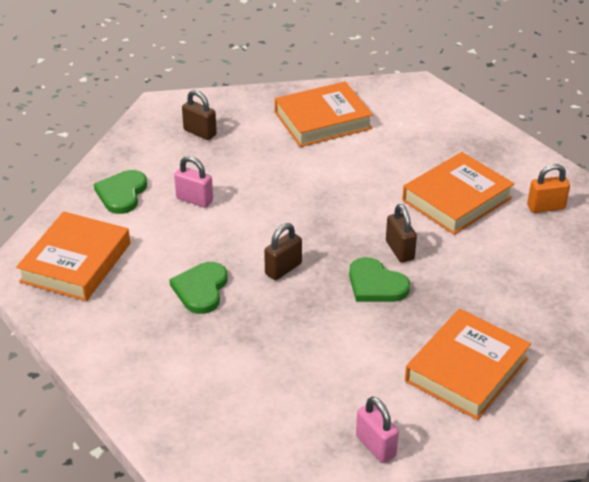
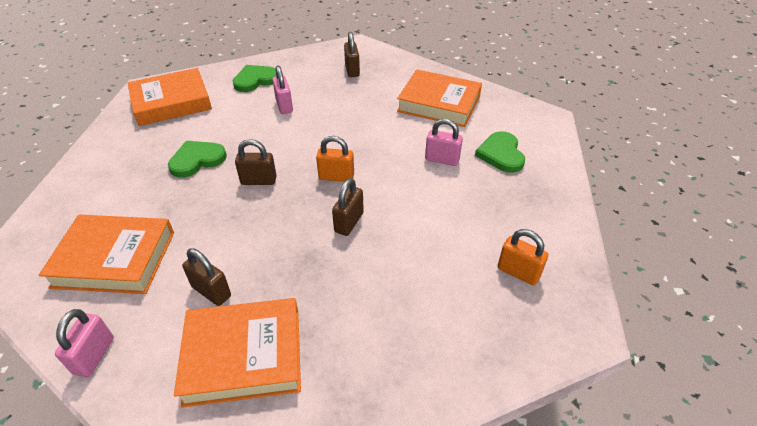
camera: 45 degrees right, 5 degrees up
green heart [349,257,410,302] -> green heart moved to [475,131,525,173]
orange book [402,152,514,235] -> orange book moved to [39,215,174,294]
none -> brown padlock [182,248,231,306]
none -> orange padlock [316,136,354,182]
none -> pink padlock [425,119,463,166]

